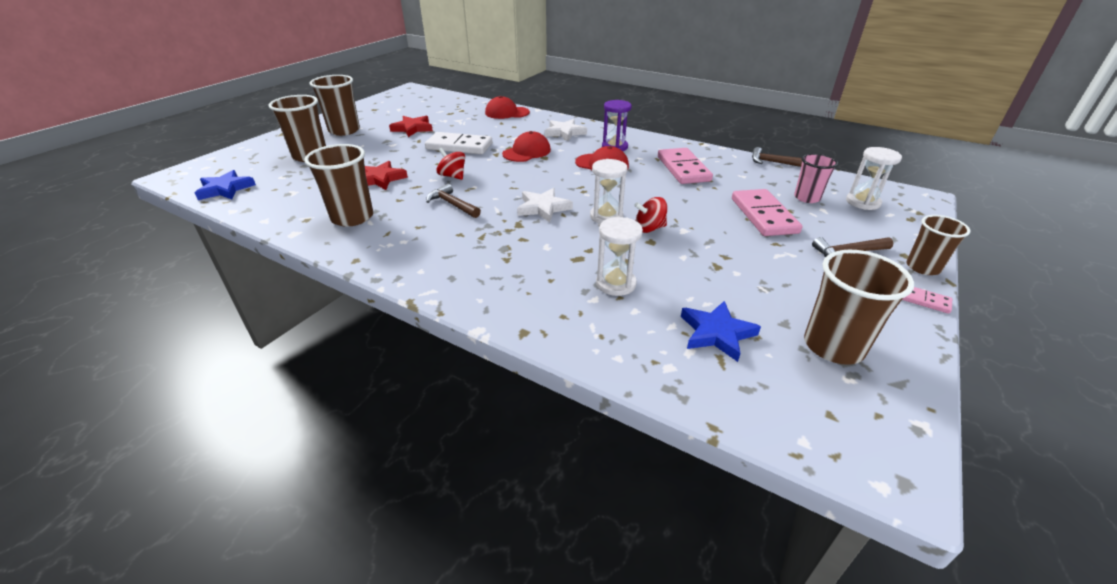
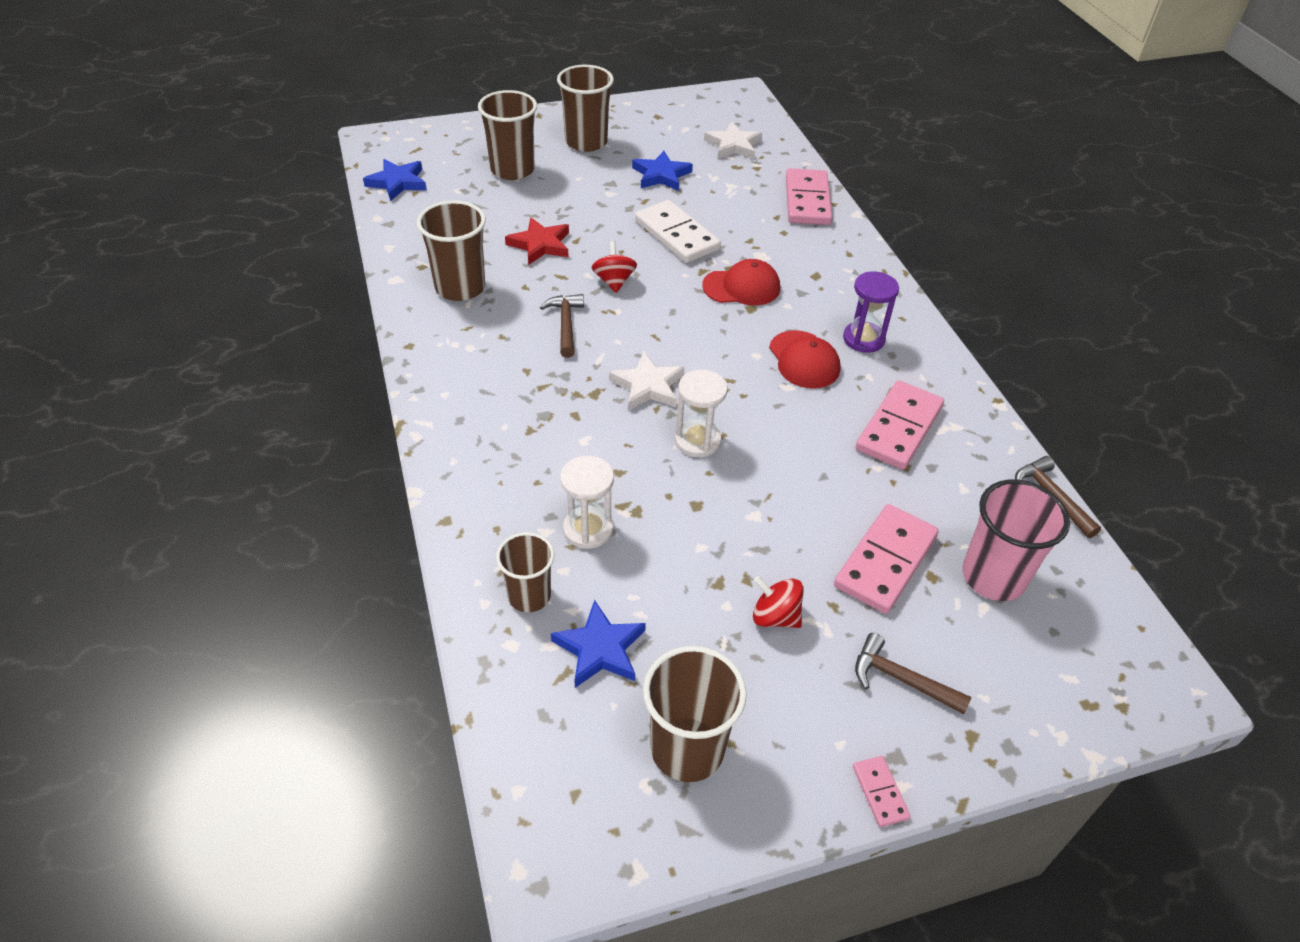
camera: 40 degrees right, 10 degrees up
red star [389,116,433,137] -> blue star [632,151,693,191]
red cap [485,96,530,119] -> pink domino [786,168,832,225]
white star [545,119,587,141] -> white star moved to [704,122,762,159]
red spinning top [634,197,667,233] -> red spinning top moved to [753,576,804,628]
pink cup [794,153,838,203] -> pink cup [962,479,1070,601], size x1.54
white hourglass [846,147,902,210] -> none
brown cup [906,215,971,275] -> brown cup moved to [496,532,554,612]

